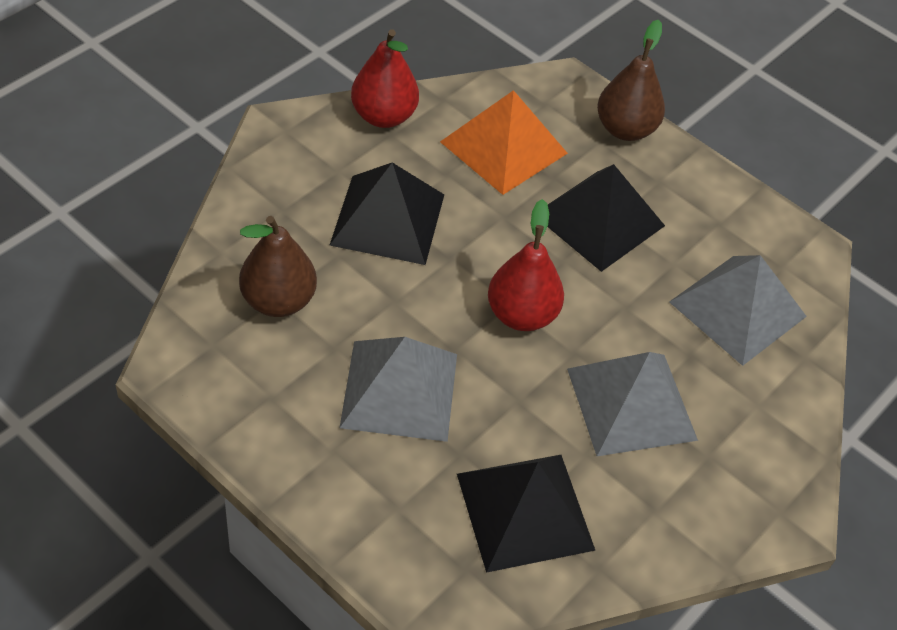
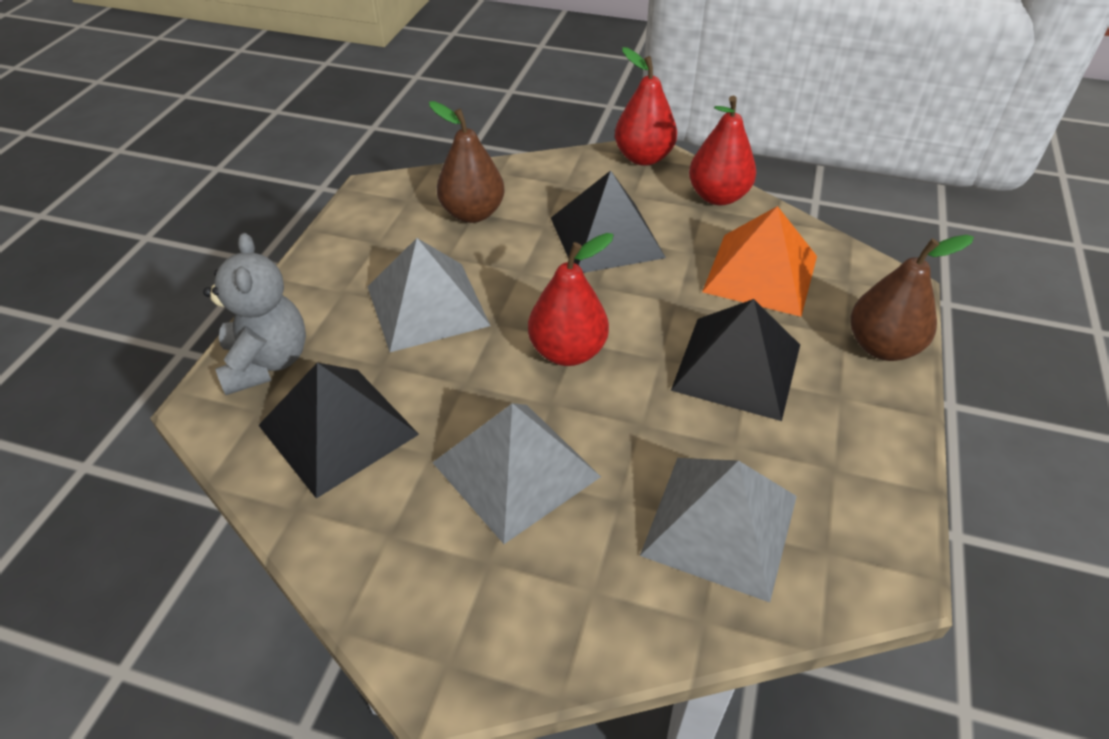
camera: 70 degrees right, 5 degrees down
none -> grey teddy bear [203,233,306,395]
none -> red pear [615,47,677,166]

